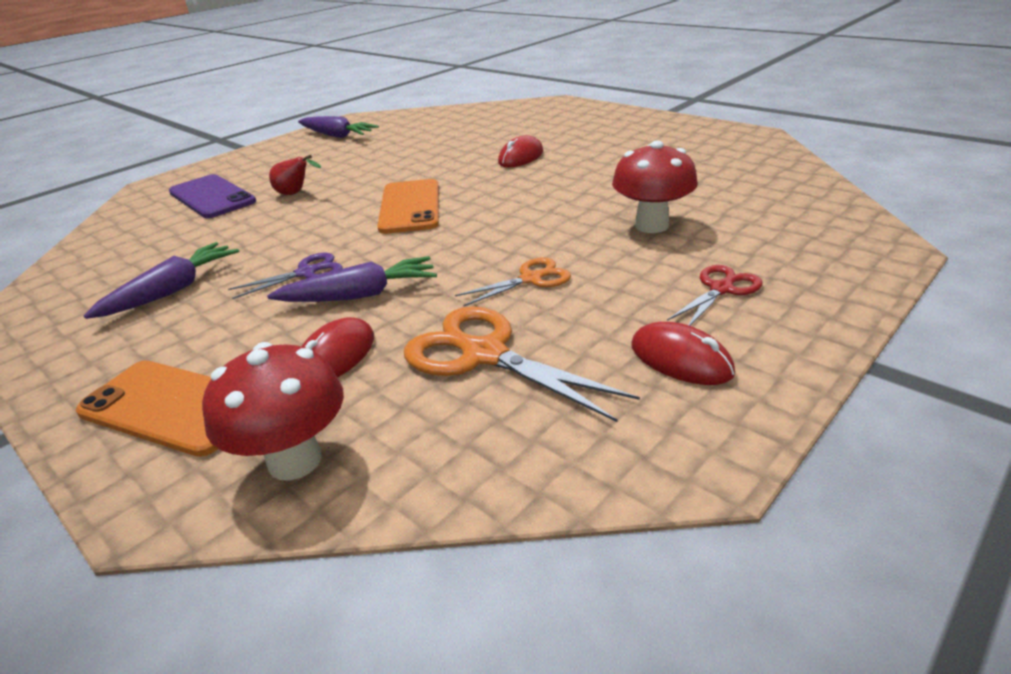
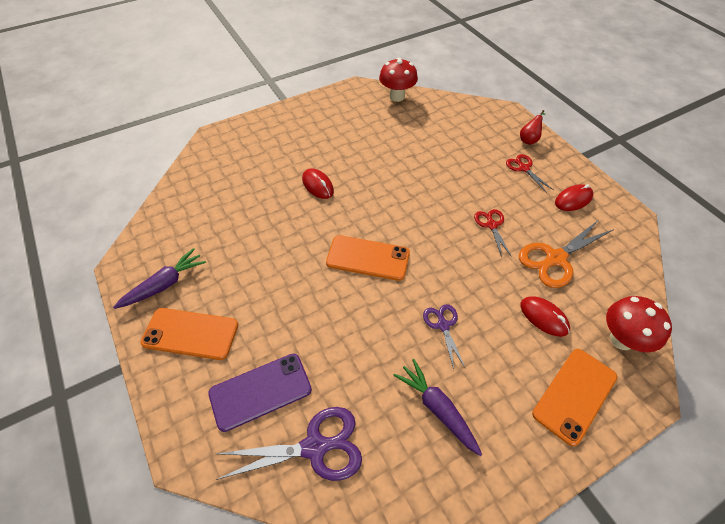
camera: 75 degrees left, 20 degrees up
purple carrot [267,256,437,302] -> none
red pear [269,155,321,195] -> red pear moved to [520,110,545,145]
orange scissors [455,257,571,306] -> red scissors [474,209,512,257]
red mushroom [612,141,698,233] -> red mushroom moved to [379,58,418,102]
none -> orange phone [141,308,238,360]
none -> purple scissors [216,407,362,481]

